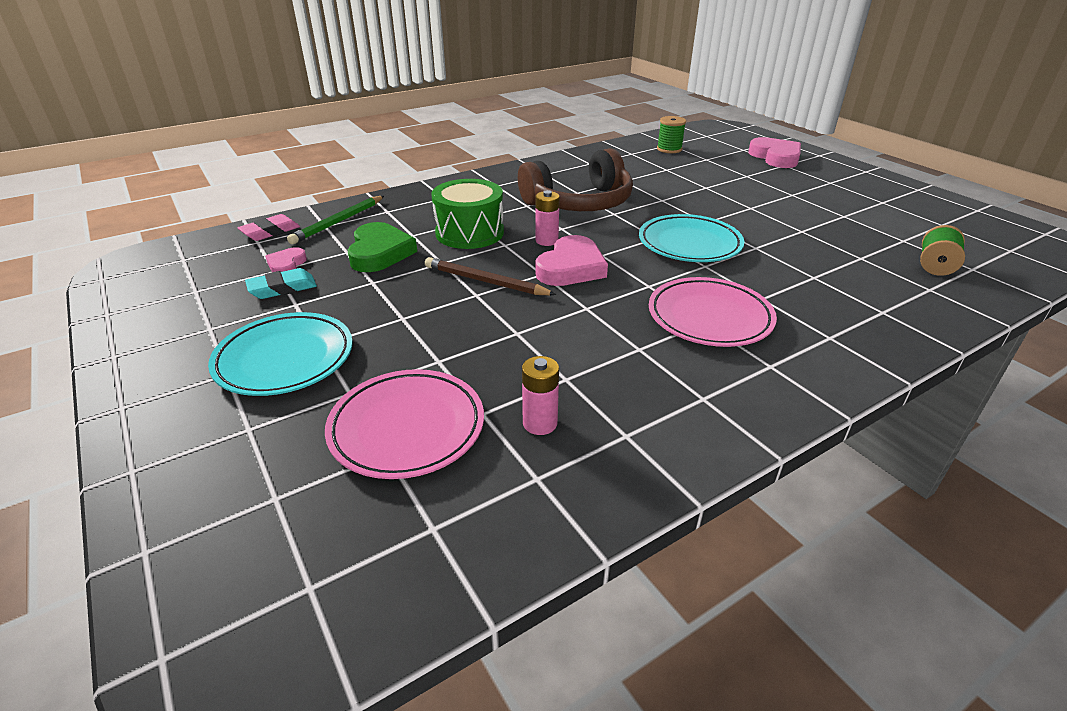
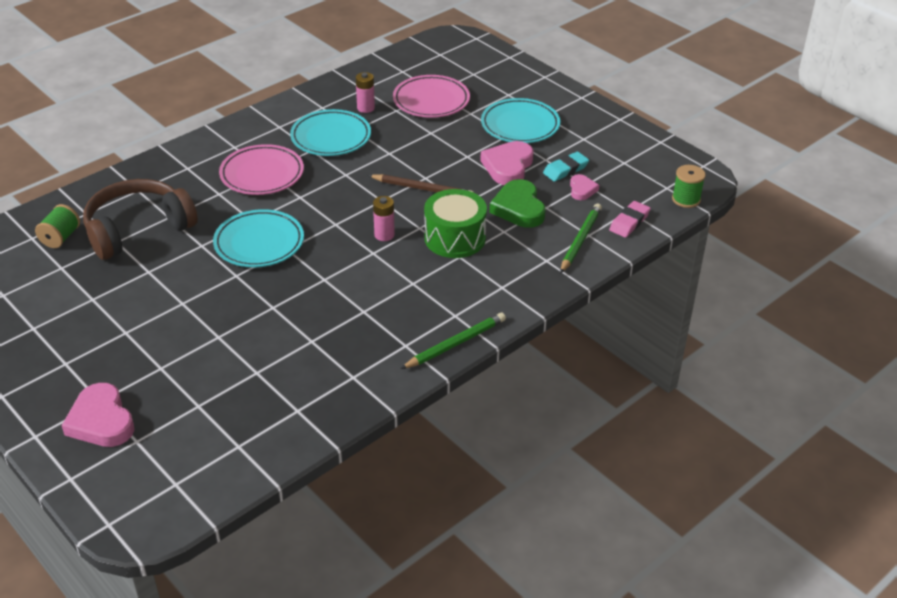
camera: 170 degrees right, 5 degrees up
brown headphones [518,148,633,211] -> brown headphones moved to [83,179,198,260]
pink heart [536,235,608,286] -> pink heart moved to [480,141,534,185]
green spool [657,116,686,153] -> green spool moved to [672,165,706,208]
none -> turquoise plate [290,109,371,156]
none -> green pencil [401,313,506,369]

